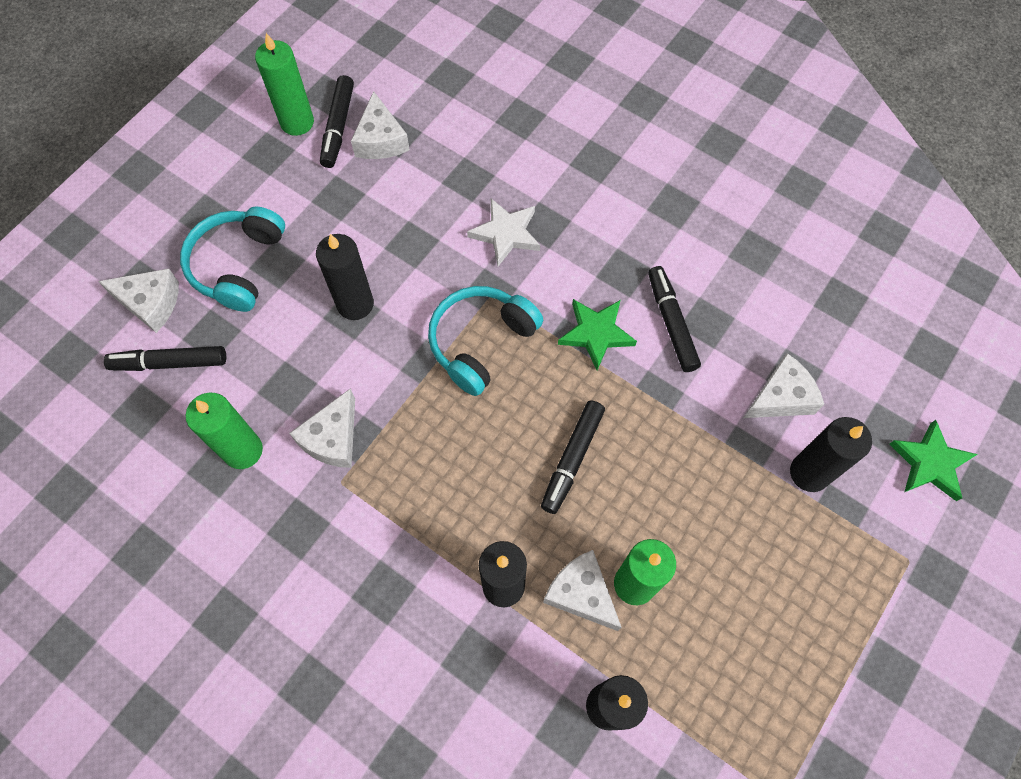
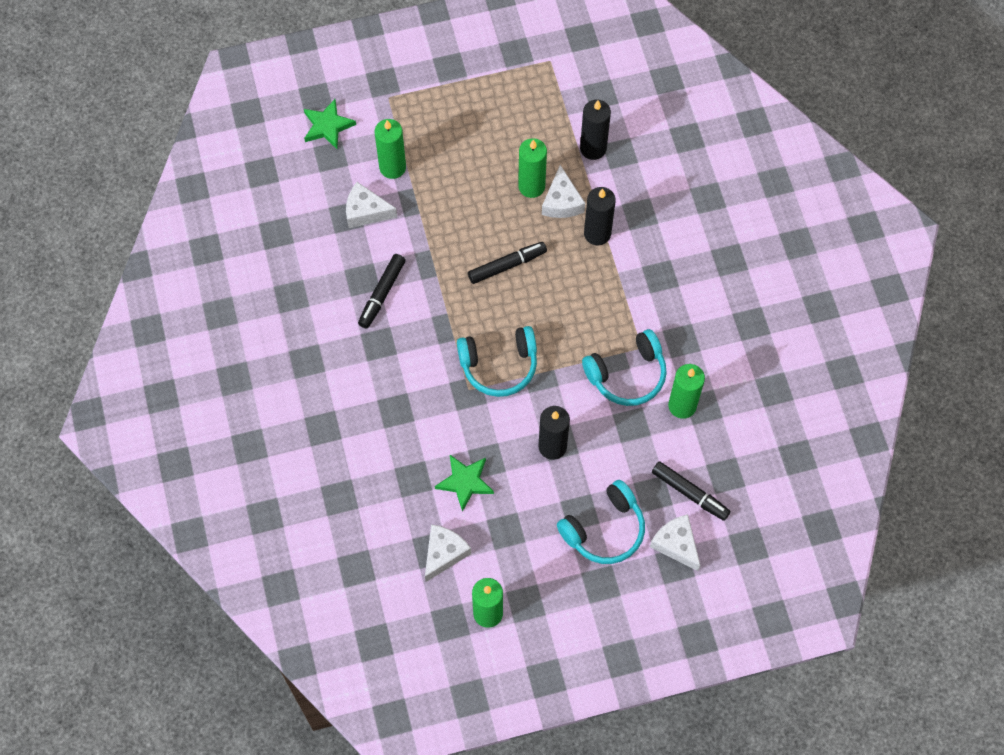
camera: 140 degrees left, 0 degrees up
white cheese [289,388,355,468] -> turquoise headphones [582,329,667,406]
black marker [320,75,354,168] -> none
white star [467,199,540,266] -> none
green star [558,299,637,370] -> green star moved to [435,455,494,512]
black candle [790,417,872,492] -> green candle [375,119,406,179]

